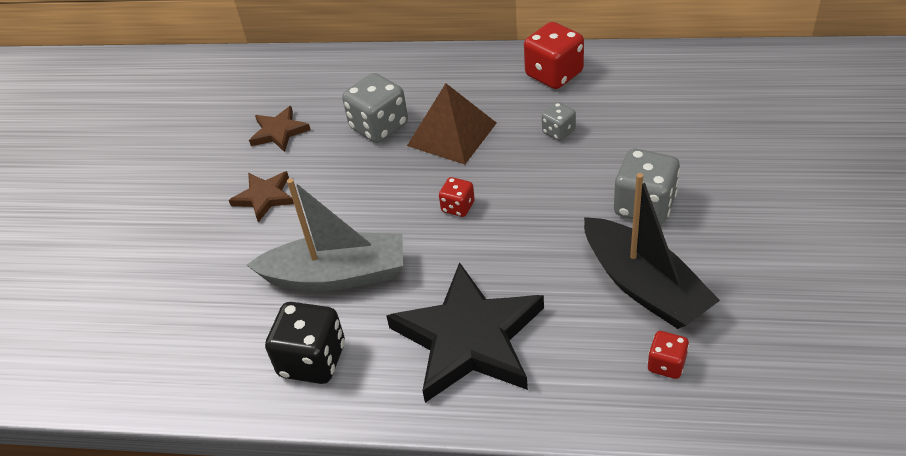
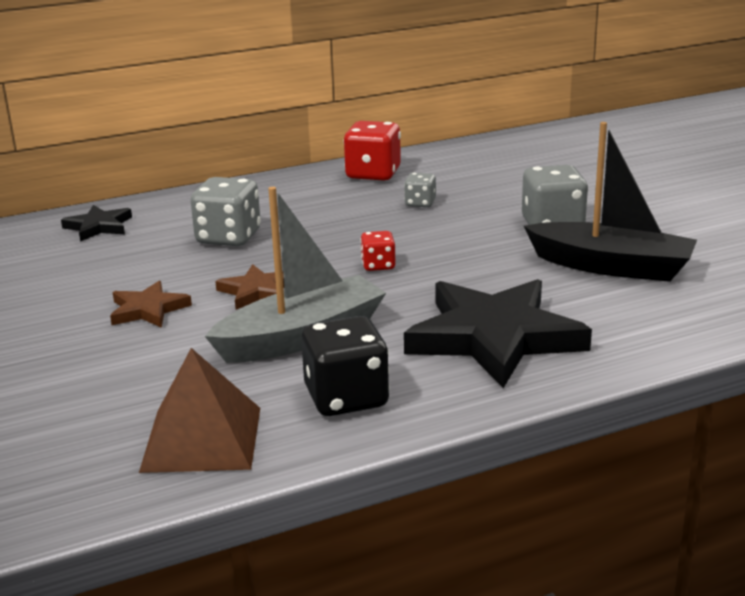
camera: 35 degrees left, 20 degrees down
brown star [249,106,310,152] -> brown star moved to [215,264,284,310]
brown pyramid [407,83,497,164] -> brown pyramid moved to [139,348,260,473]
red dice [647,331,689,379] -> none
none -> black star [61,205,132,242]

